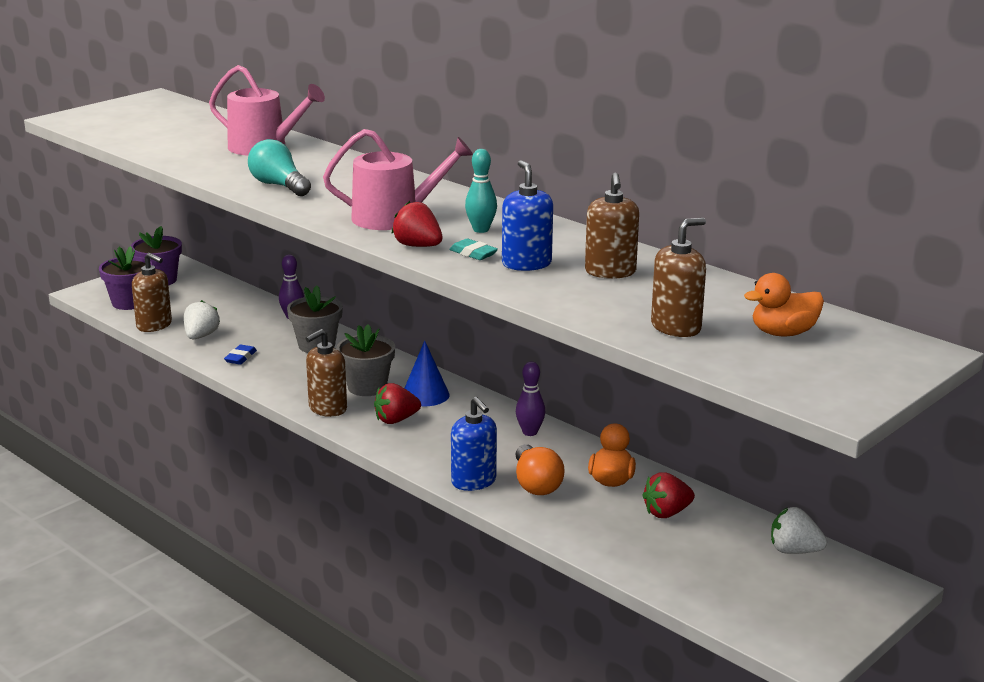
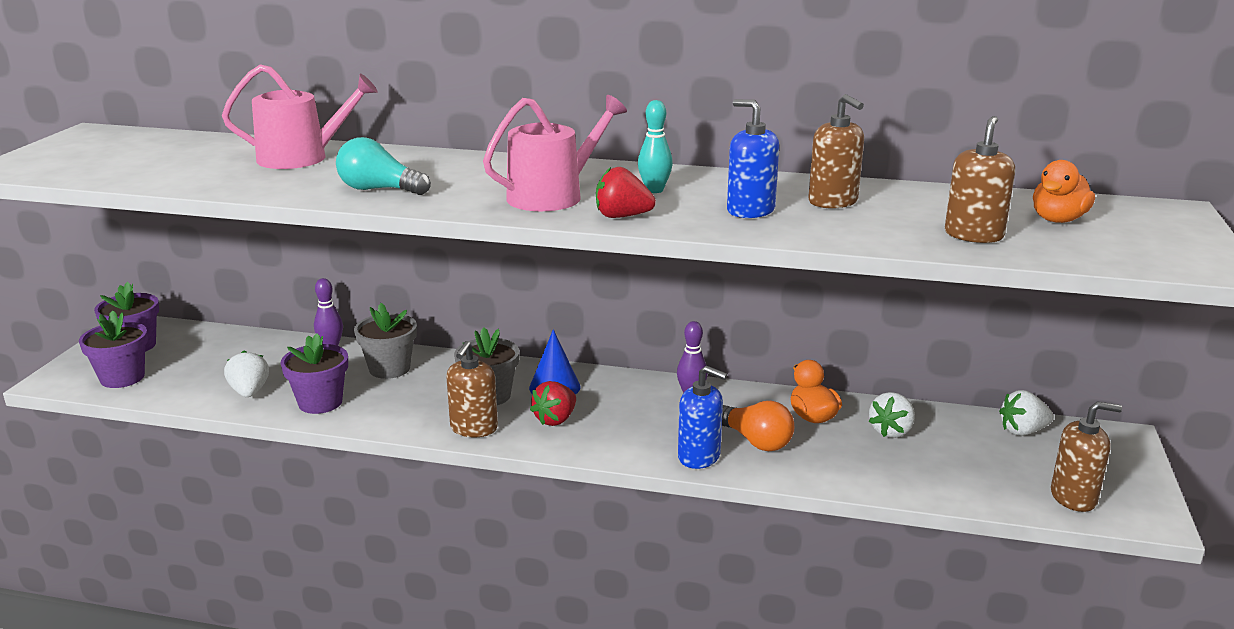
camera: 30 degrees left, 0 degrees up
brown soap dispenser [132,253,172,332] -> brown soap dispenser moved to [1051,401,1122,512]
blue eraser [224,345,257,365] -> purple flower pot [281,333,348,414]
turquoise eraser [449,239,498,260] -> none
red strawberry [642,472,695,518] -> white strawberry [868,392,915,438]

